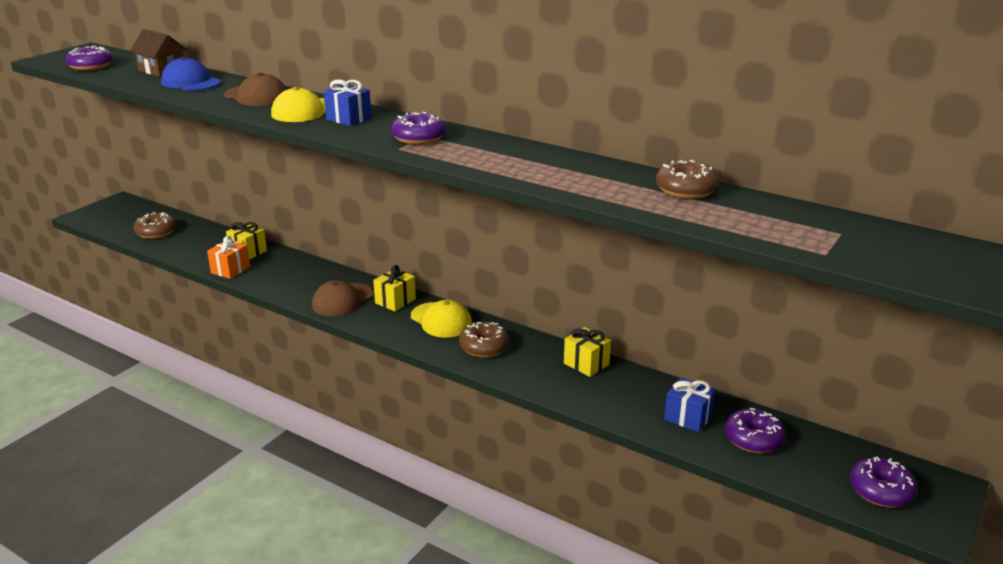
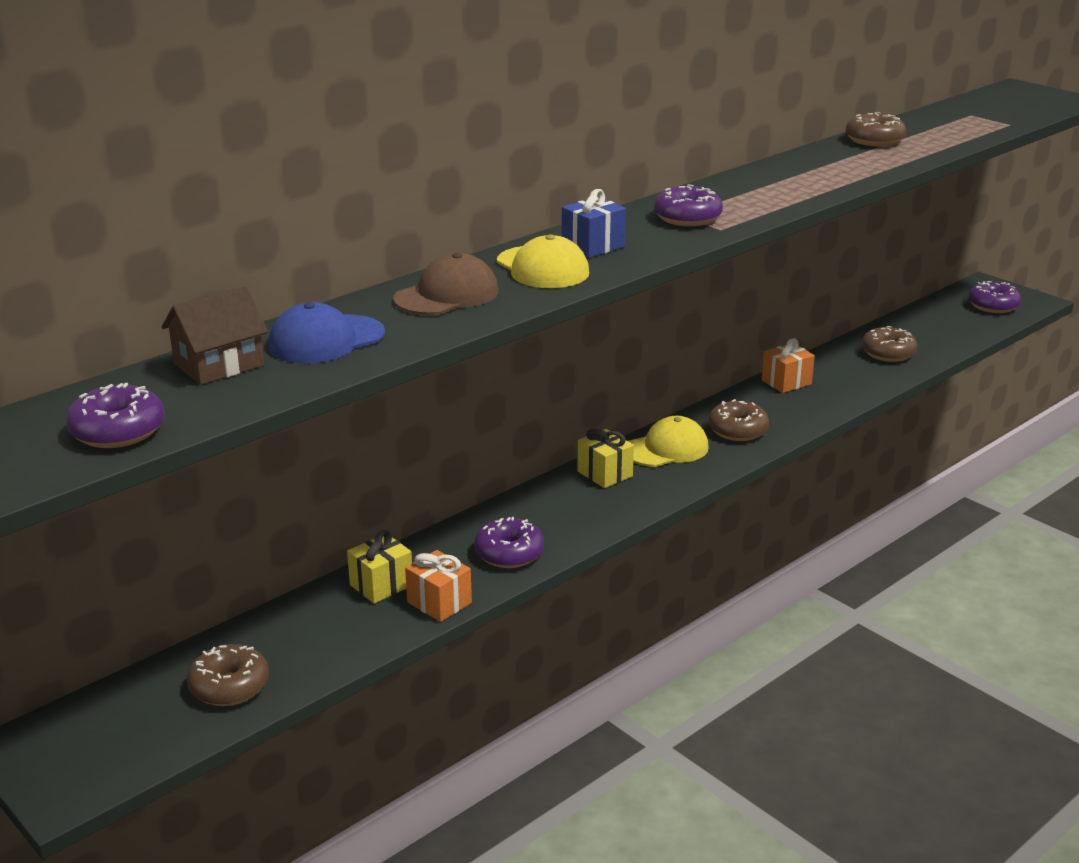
camera: 75 degrees left, 0 degrees up
brown cap [312,280,374,316] -> none
yellow gift [564,327,611,377] -> orange gift [762,338,815,393]
blue gift [664,377,716,432] -> brown donut [862,326,918,362]
purple donut [725,408,786,453] -> purple donut moved to [474,517,544,568]

